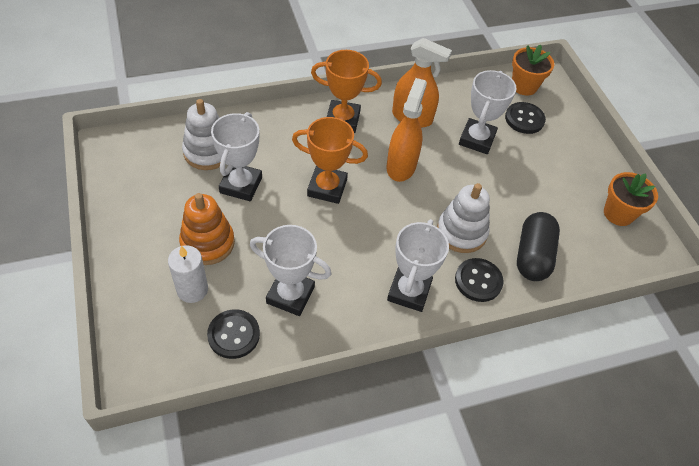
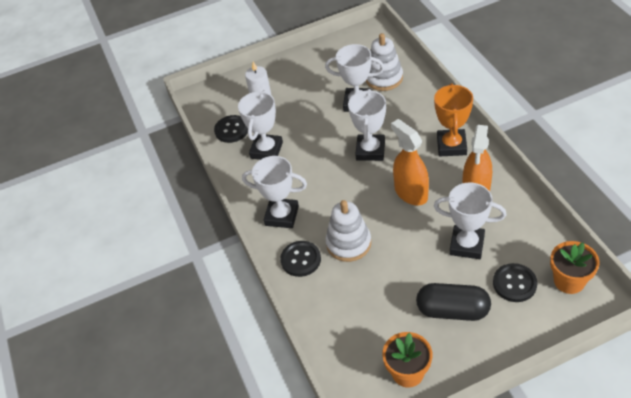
camera: 95 degrees right, 5 degrees down
orange stacking toy [179,193,235,265] -> none
orange trophy [292,117,368,204] -> white trophy [348,89,386,161]
orange spray bottle [387,78,427,182] -> orange spray bottle turned 135 degrees counterclockwise [391,119,429,206]
black capsule [517,212,560,281] -> black capsule moved to [416,283,491,321]

